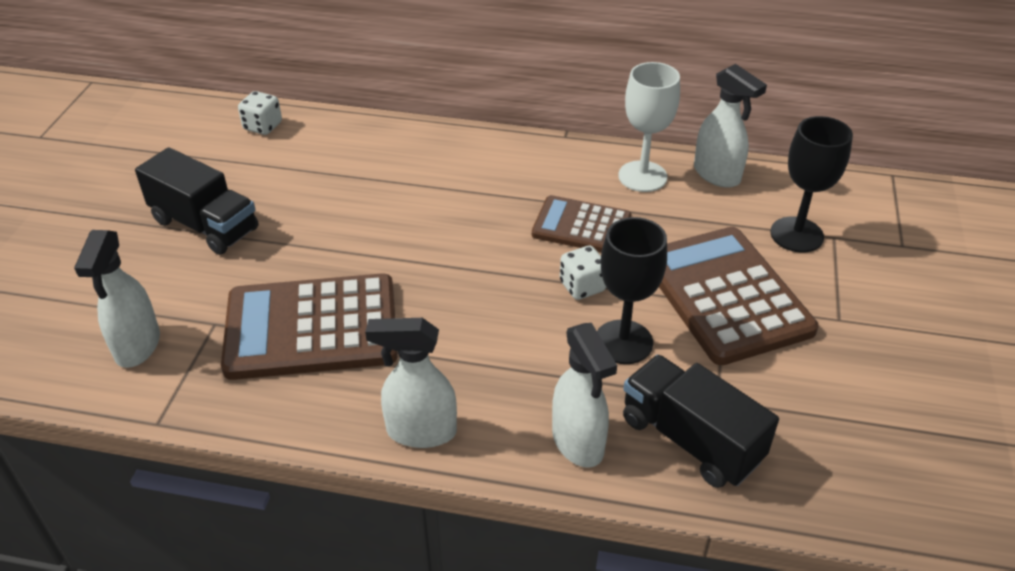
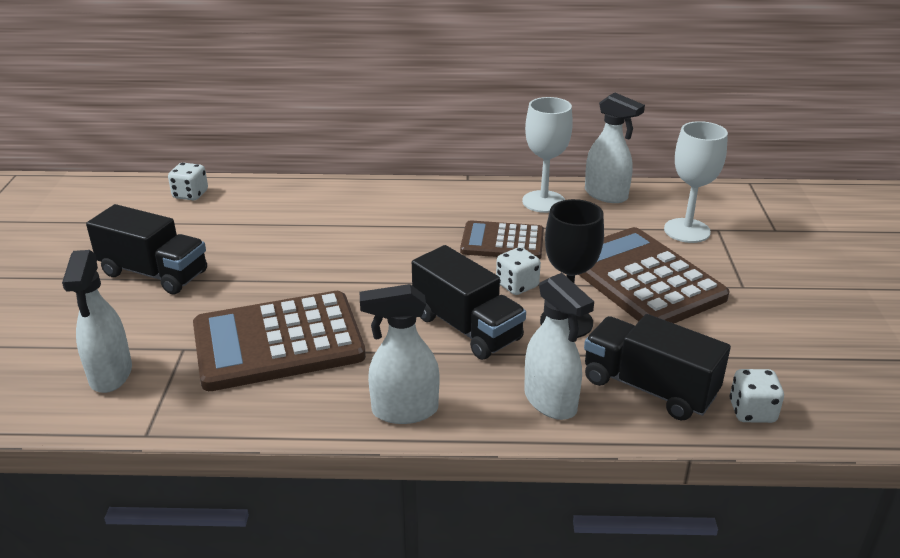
camera: 10 degrees left, 10 degrees down
black goblet [770,116,853,252] -> white goblet [664,121,728,243]
none -> black truck [412,245,526,360]
none -> white dice [730,369,784,423]

